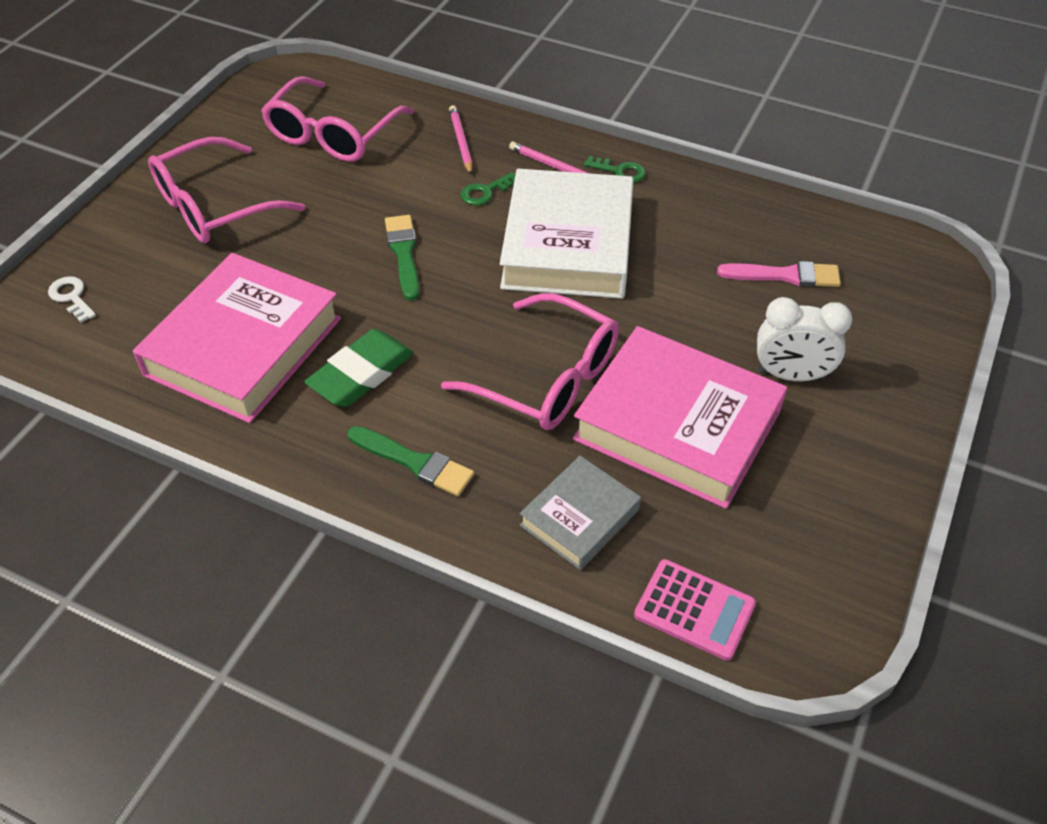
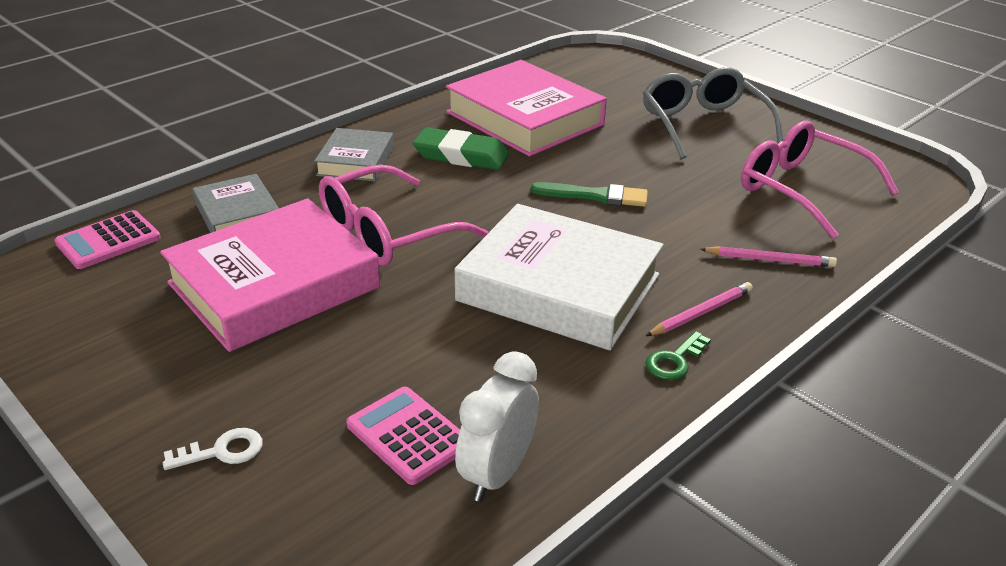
camera: 110 degrees right, 15 degrees down
white key [48,276,96,322] -> white key moved to [163,428,263,470]
pink glasses [148,137,305,243] -> grey glasses [643,67,784,159]
green eraser [304,329,414,407] -> green eraser turned 45 degrees counterclockwise [413,127,509,170]
green brush [348,426,474,496] -> grey book [314,128,394,181]
green key [460,172,515,205] -> none
pink brush [717,261,841,287] -> pink calculator [346,386,460,485]
white clock [757,297,853,381] -> white clock moved to [455,351,539,502]

